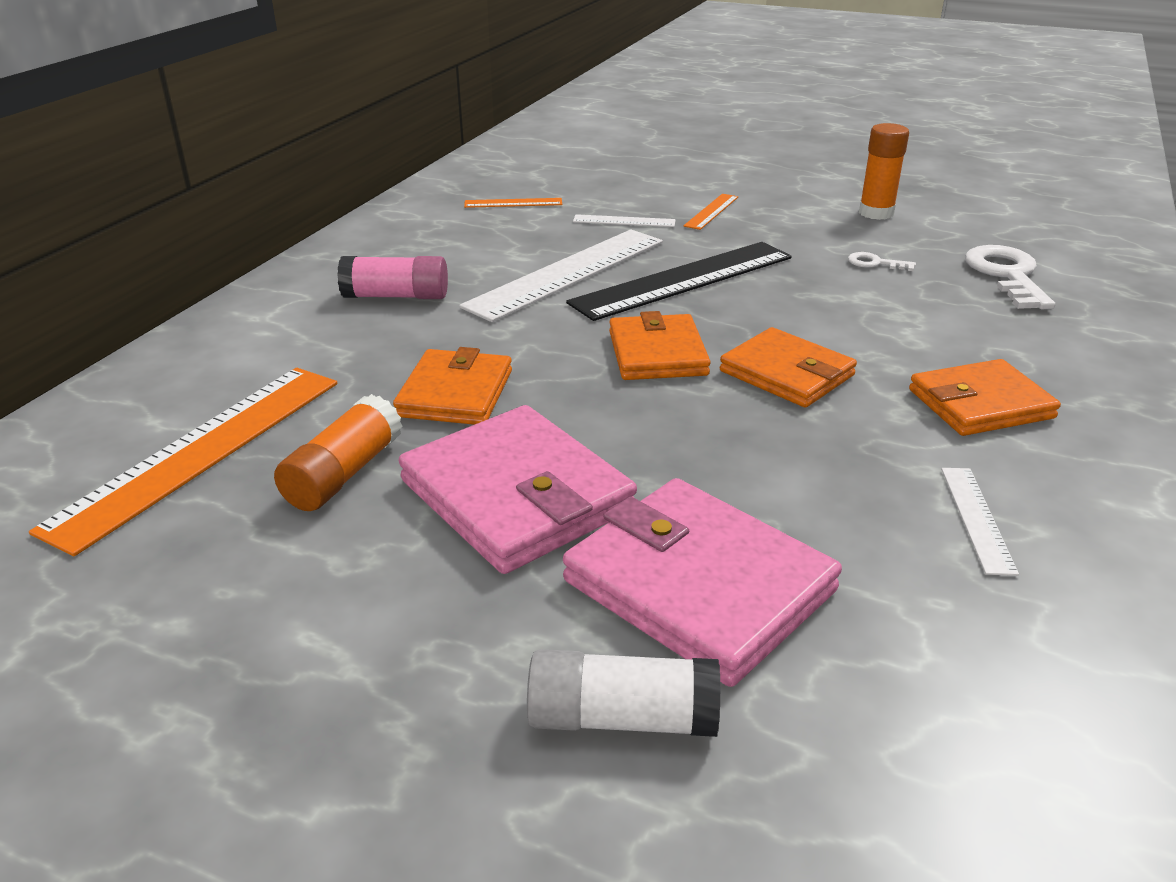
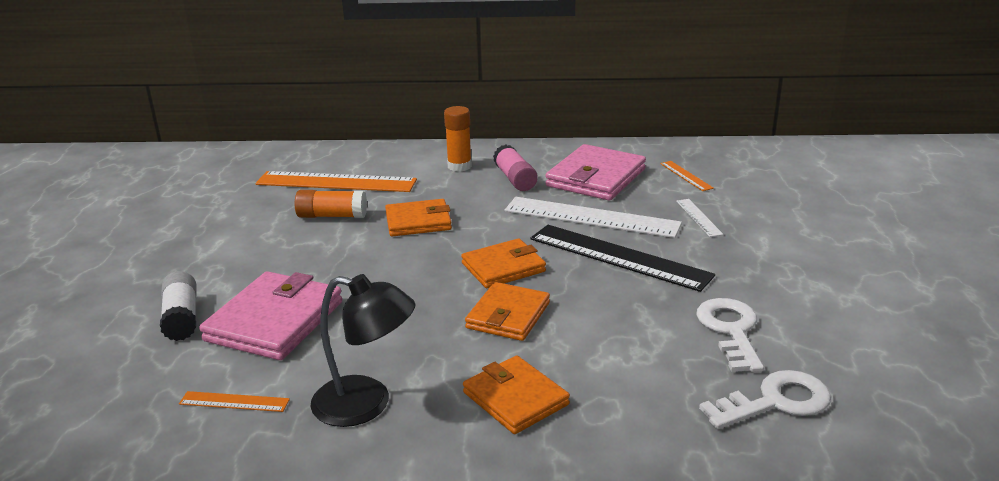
camera: 70 degrees right, 5 degrees down
pink wallet [399,405,637,574] -> pink wallet moved to [545,144,646,200]
orange ruler [684,194,738,230] -> orange ruler moved to [179,391,290,412]
white key [848,252,916,271] -> white key [696,298,764,372], size x2.06
orange glue stick [859,123,909,220] -> orange glue stick moved to [444,106,472,172]
white ruler [941,468,1019,576] -> black lamp [311,274,416,427]

